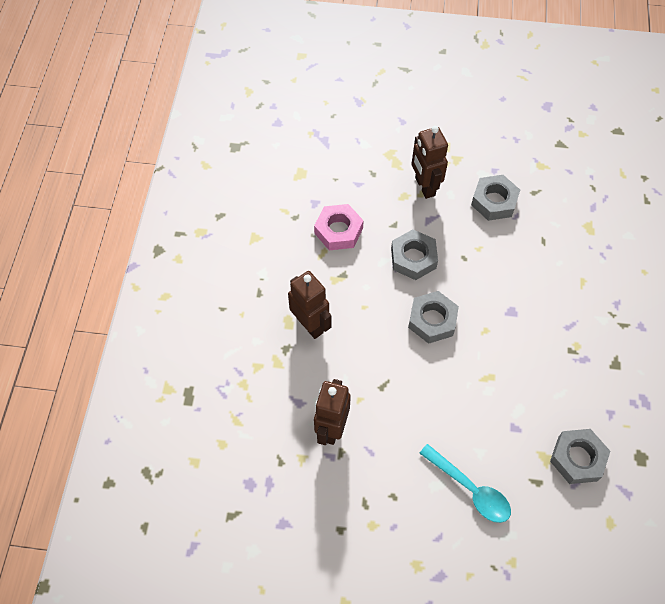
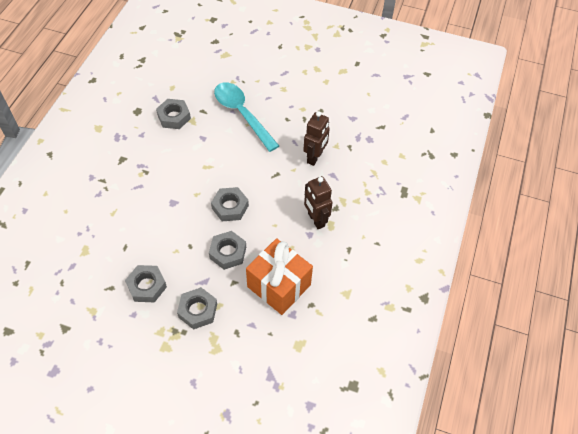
camera: 170 degrees left, 5 degrees down
pink nut [314,204,364,250] -> orange gift [246,238,313,315]
brown robot [412,126,448,199] -> grey nut [177,287,217,330]
turquoise spoon [419,444,511,523] -> turquoise spoon [214,82,279,152], size x1.56

